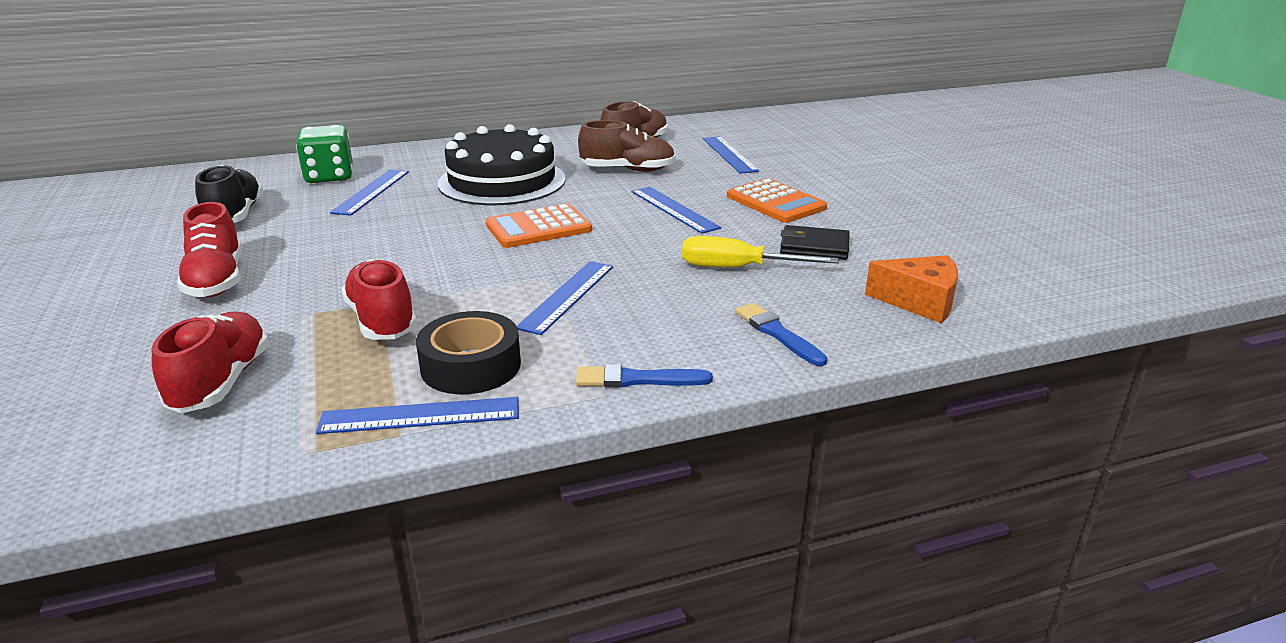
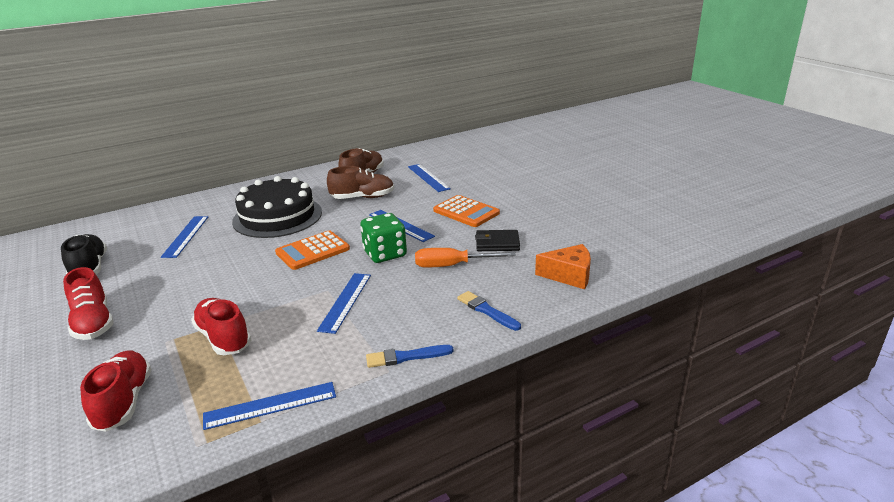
camera: 10 degrees left, 0 degrees up
green dice [296,125,353,183] -> green dice moved to [360,213,407,263]
black tape [416,311,521,394] -> none
yellow screwdriver [682,236,839,267] -> orange screwdriver [415,248,516,267]

